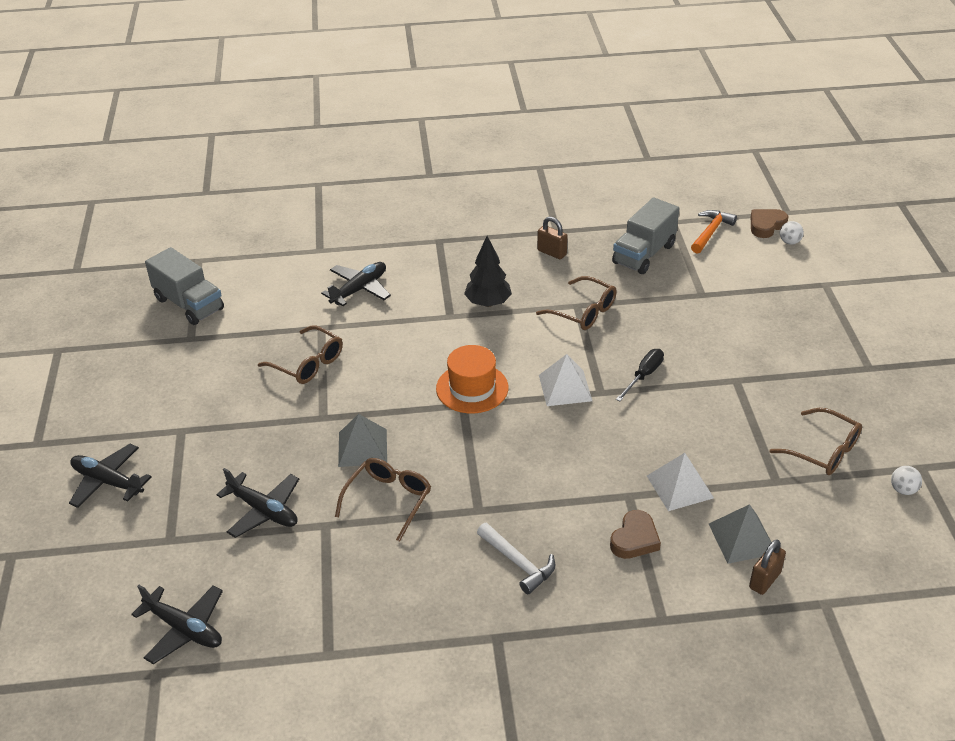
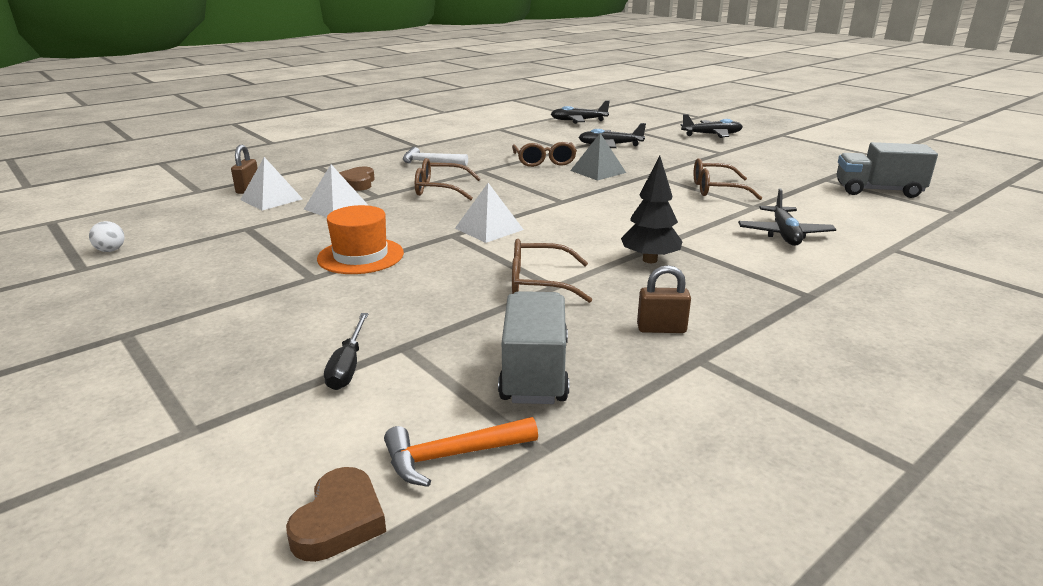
camera: 145 degrees right, 15 degrees down
orange hat [436,345,508,413] -> orange hat moved to [317,205,404,274]
black screwdriver [616,349,664,401] -> black screwdriver moved to [324,313,368,390]
orange hammer [691,210,737,254] -> orange hammer turned 75 degrees clockwise [384,417,538,487]
grey pyramid [709,504,772,564] -> white pyramid [240,157,303,211]
brown glasses [769,408,862,475] -> brown glasses moved to [415,158,481,200]
white ball [780,221,804,245] -> none

